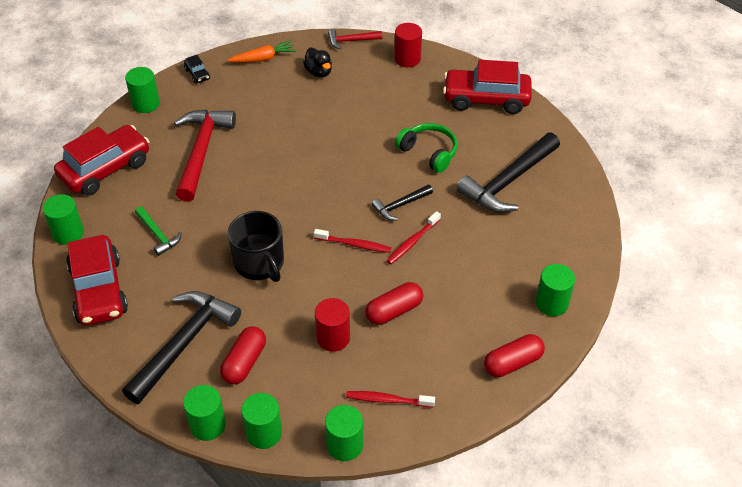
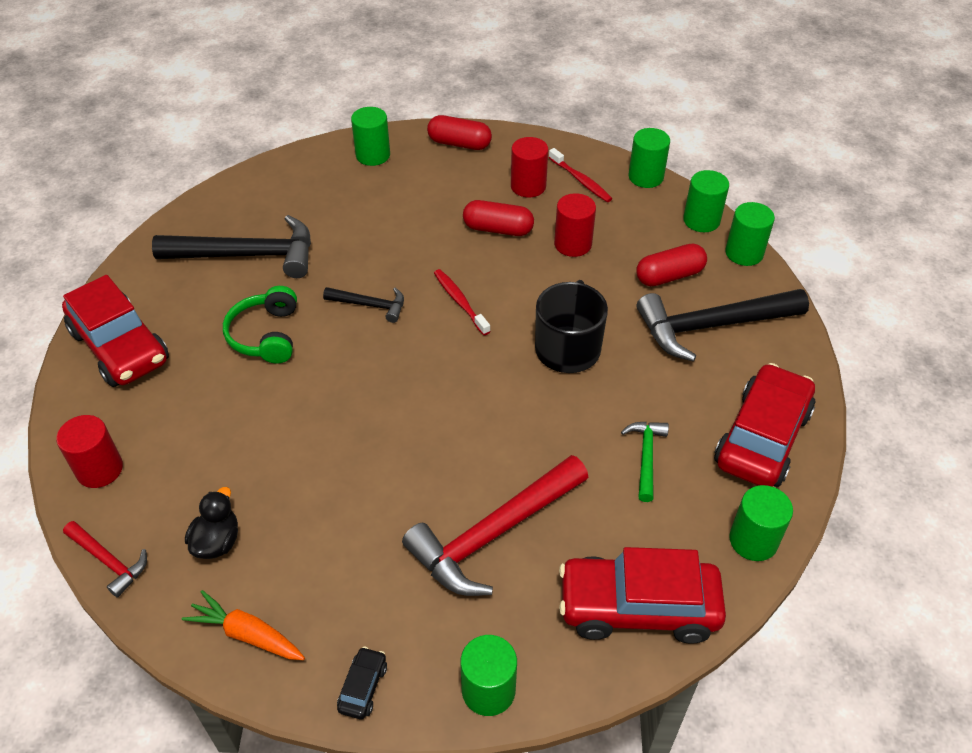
camera: 135 degrees left, 0 degrees up
red toothbrush [386,211,441,264] -> none
none -> red cylinder [511,137,548,197]

